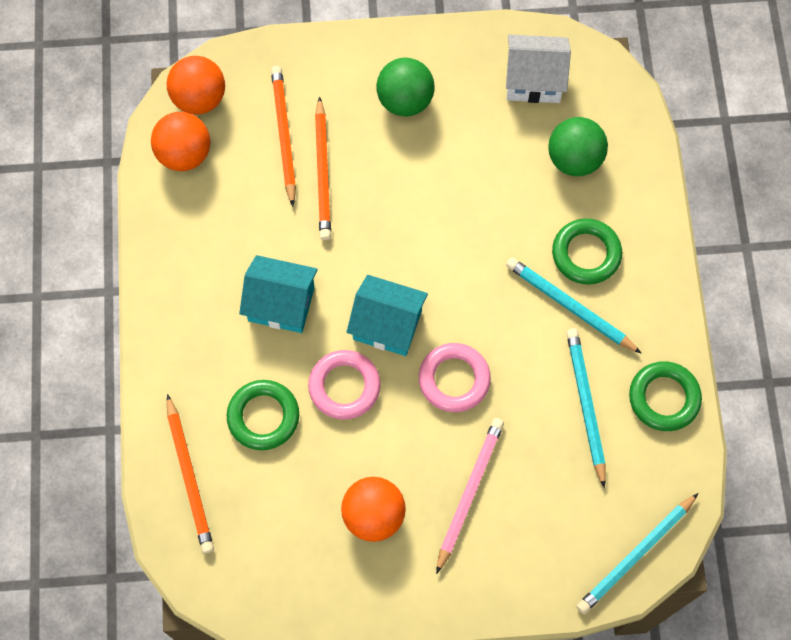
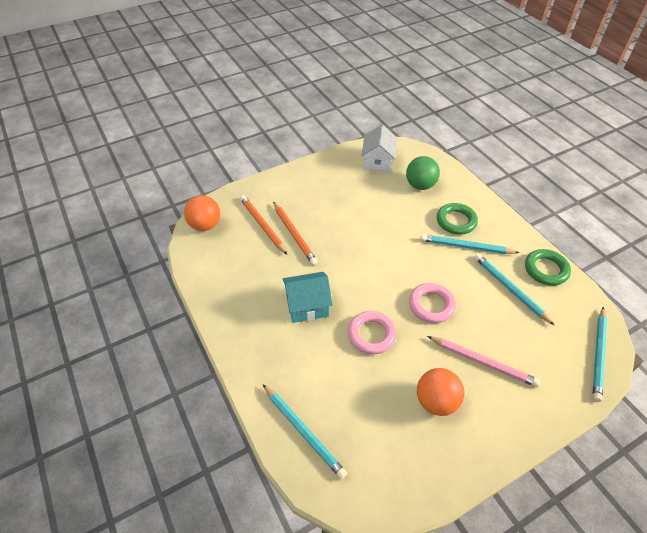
camera: 25 degrees left, 20 degrees down
orange ball [151,112,210,171] -> none
orange pencil [167,394,214,554] -> turquoise pencil [263,385,347,479]
green ring [227,380,299,450] -> none
turquoise house [347,275,428,356] -> none
green ball [376,57,435,117] -> none
pink pencil [436,418,504,574] -> pink pencil turned 120 degrees clockwise [427,336,541,387]
white house [506,34,571,103] -> white house turned 60 degrees counterclockwise [361,124,397,173]

